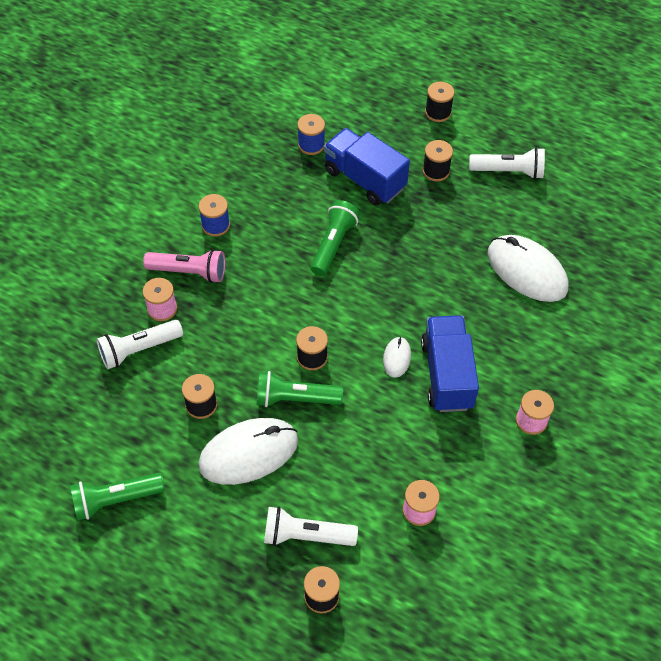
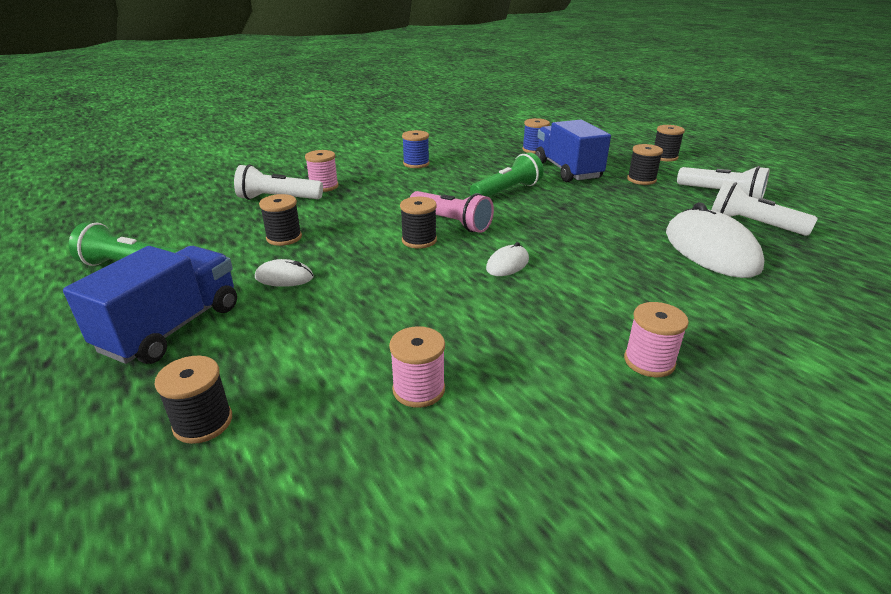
camera: 30 degrees right, 25 degrees down
pink flashlight [143,249,225,283] -> pink flashlight moved to [410,191,494,233]
white mouse [198,418,298,485] -> white mouse [255,259,314,287], size x0.47
green flashlight [257,371,343,407] -> none
white flashlight [264,506,358,546] -> white flashlight moved to [711,181,818,236]
blue truck [421,315,479,412] -> blue truck moved to [63,246,237,364]

